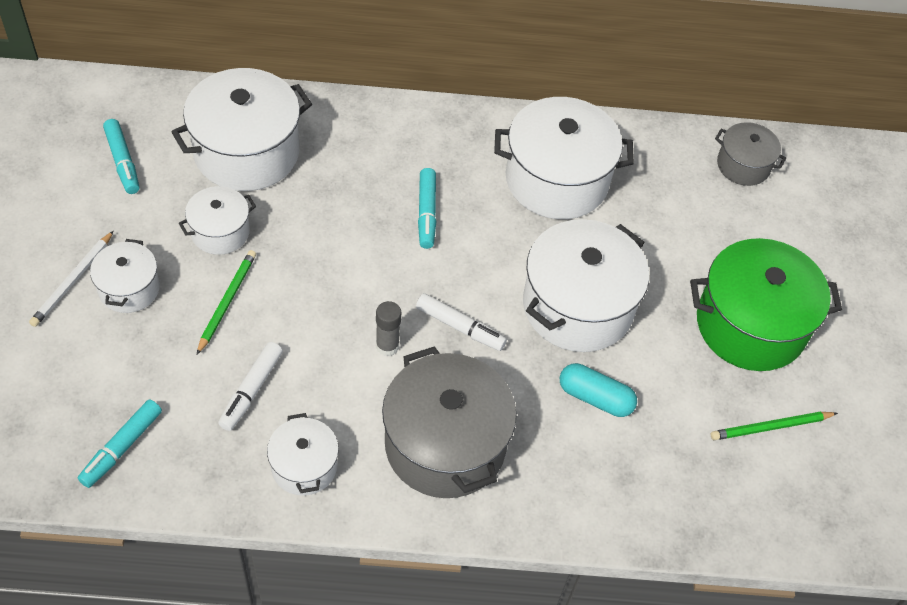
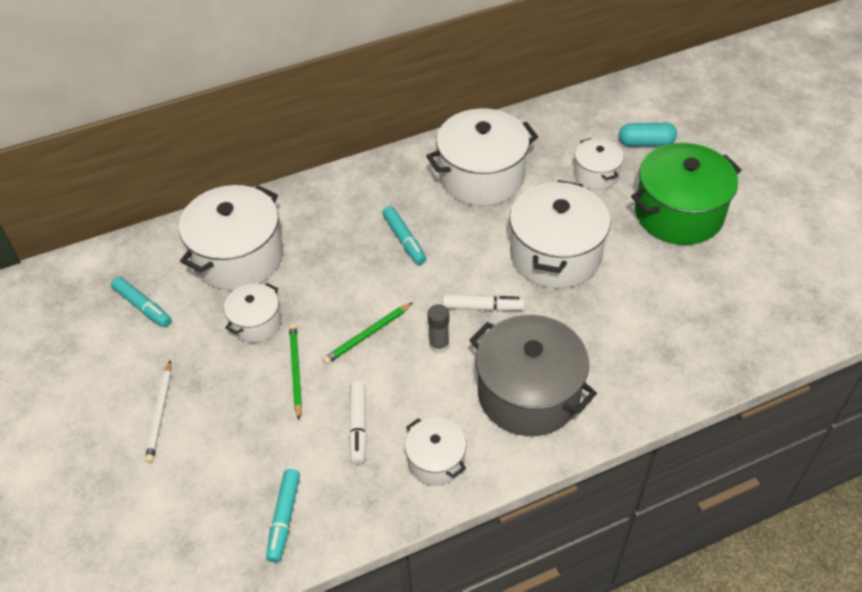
camera: 20 degrees left, 5 degrees down
white pot [90,239,160,313] -> white pot moved to [574,138,624,190]
turquoise capsule [560,363,637,417] -> turquoise capsule moved to [619,123,677,147]
green pencil [711,411,838,440] -> green pencil moved to [323,302,413,364]
grey pot [715,122,786,186] -> none

